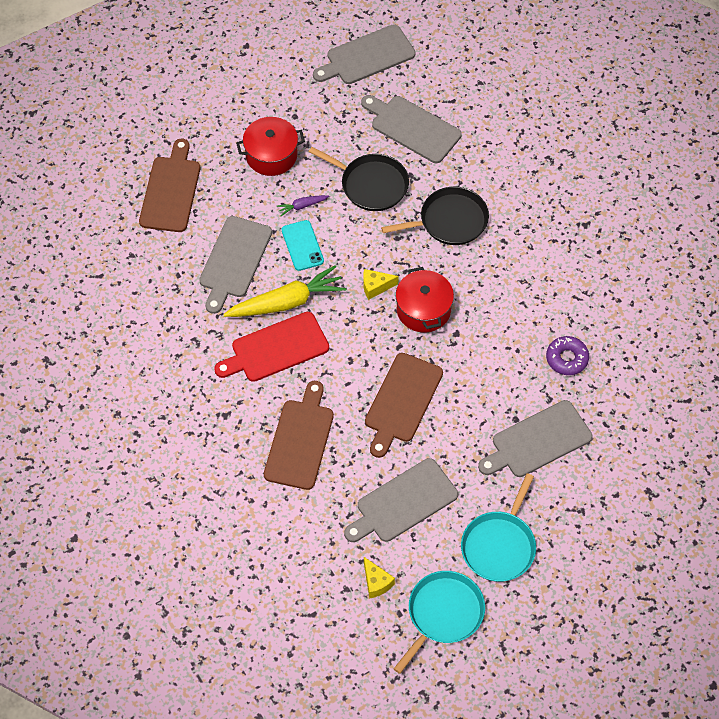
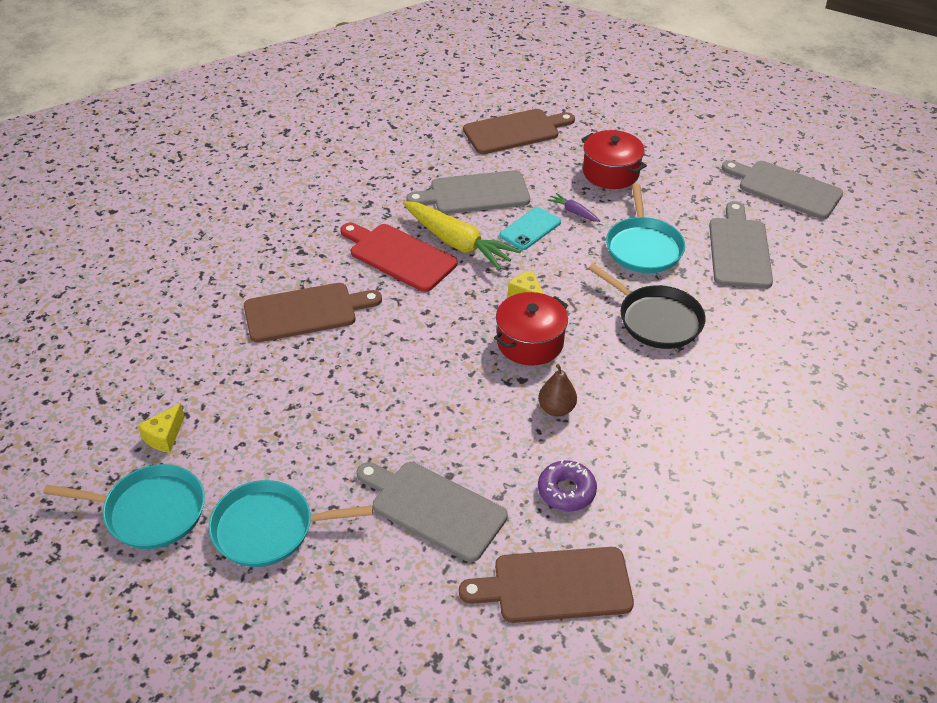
camera: 60 degrees right, 15 degrees down
black pan [309,147,409,211] -> turquoise pan [606,183,685,273]
grey cutting board [344,458,458,542] -> none
brown cutting board [365,353,443,458] -> brown cutting board moved to [459,547,634,623]
none -> brown pear [538,364,577,417]

